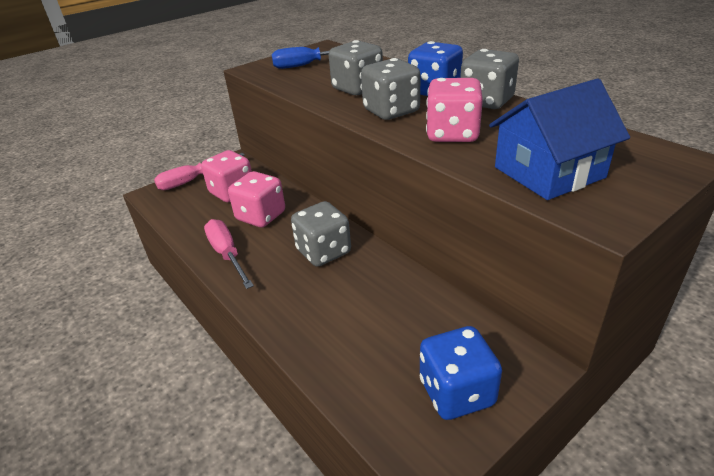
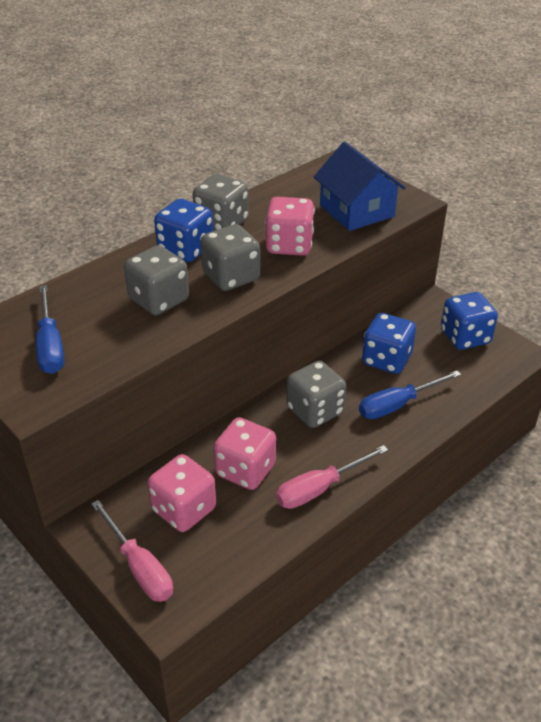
camera: 95 degrees left, 5 degrees up
none -> blue screwdriver [359,370,461,419]
none -> blue dice [362,313,416,374]

